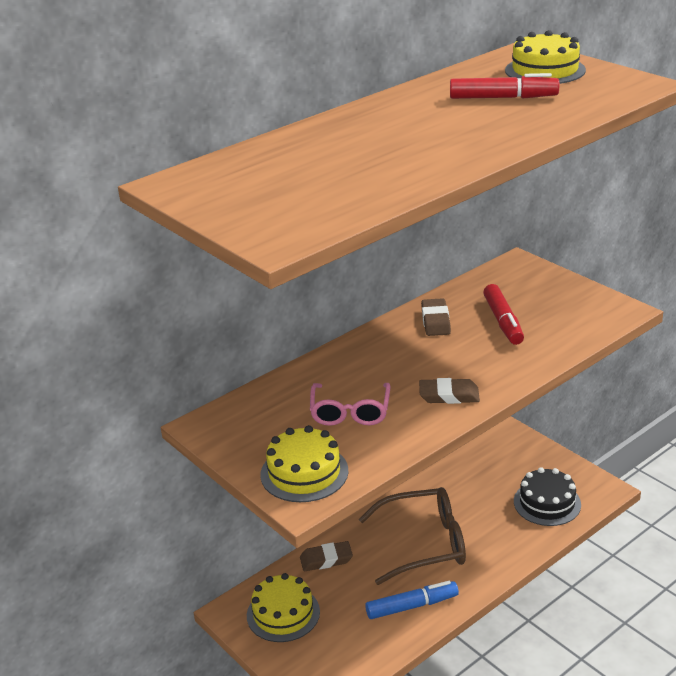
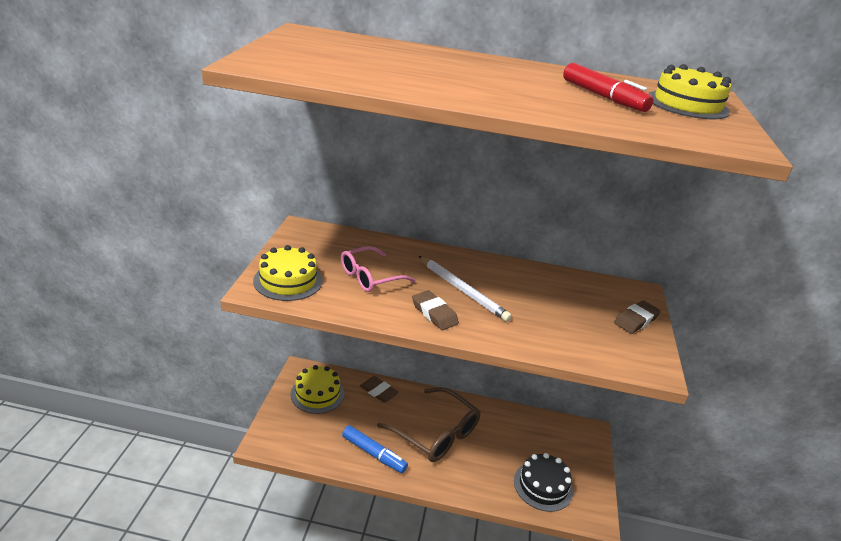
camera: 45 degrees right, 0 degrees up
brown eraser [421,298,451,336] -> brown eraser moved to [614,300,661,334]
red marker [483,284,524,345] -> none
none -> white pencil [419,256,512,322]

